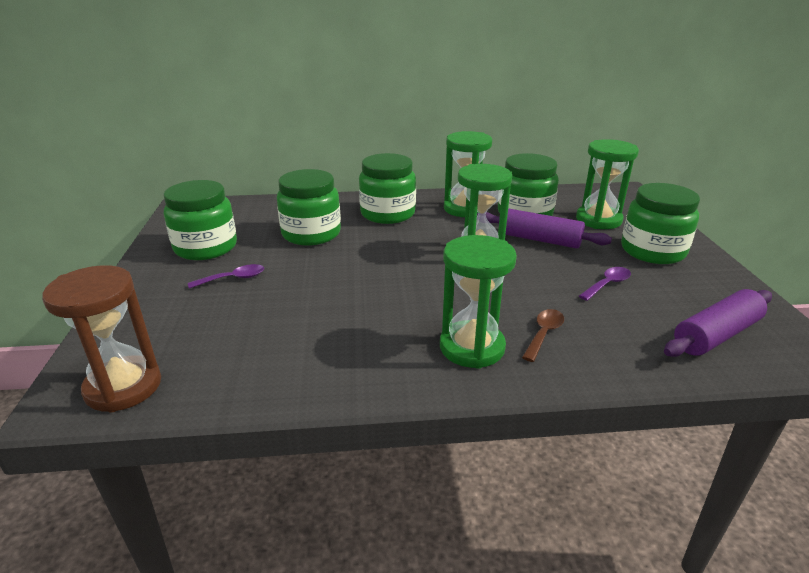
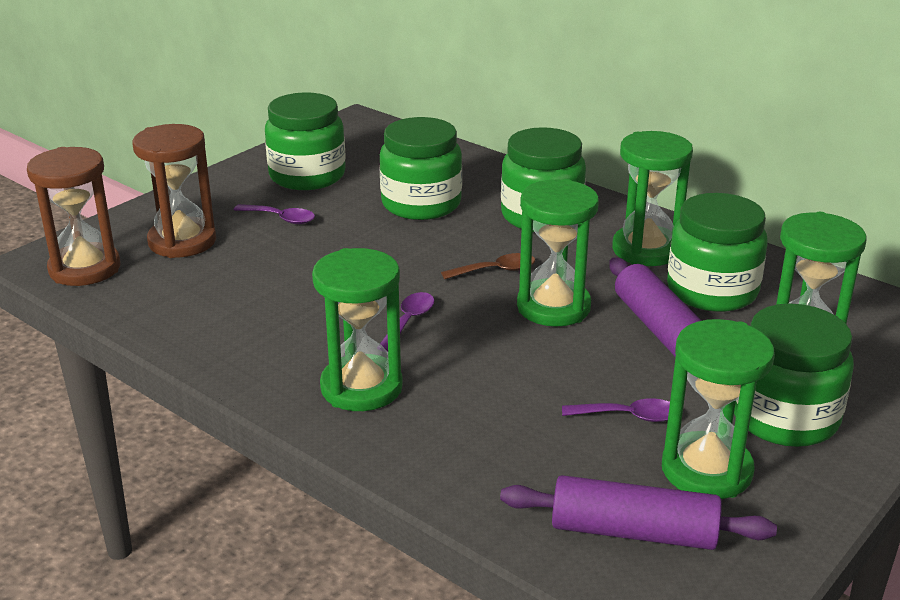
camera: 45 degrees right, 0 degrees up
brown spoon [522,309,564,362] -> brown spoon moved to [441,253,535,280]
none -> brown hourglass [133,124,216,258]
none -> purple spoon [380,292,434,352]
none -> green hourglass [662,319,775,499]

